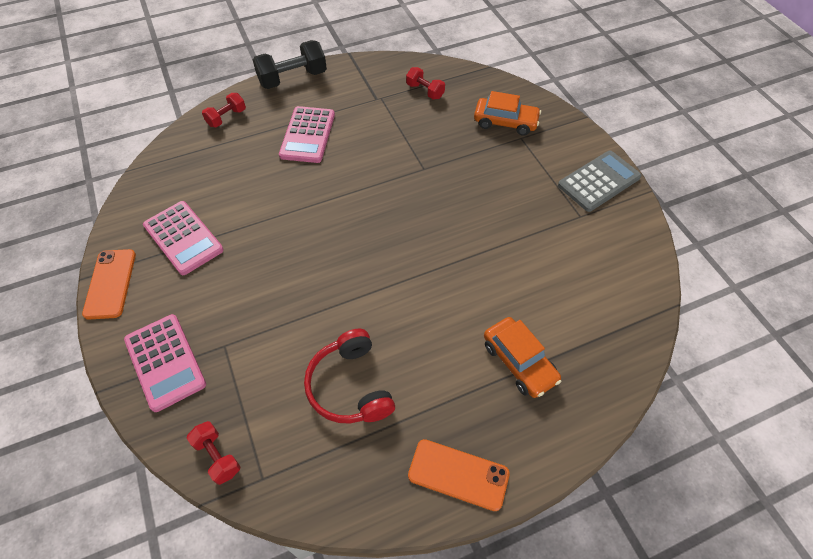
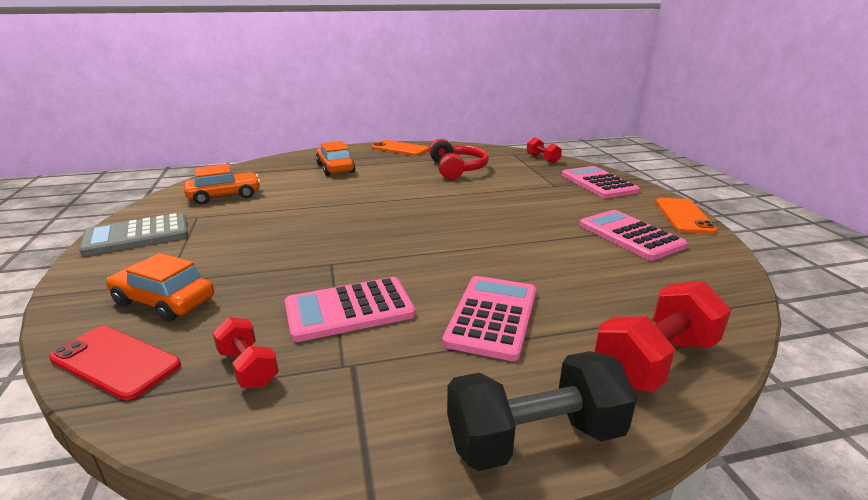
camera: 170 degrees left, 30 degrees down
red dumbbell [202,93,246,127] -> red dumbbell [594,281,731,392], size x1.74
none -> red phone [49,326,181,401]
none -> orange car [184,164,260,205]
none -> pink calculator [284,277,416,342]

